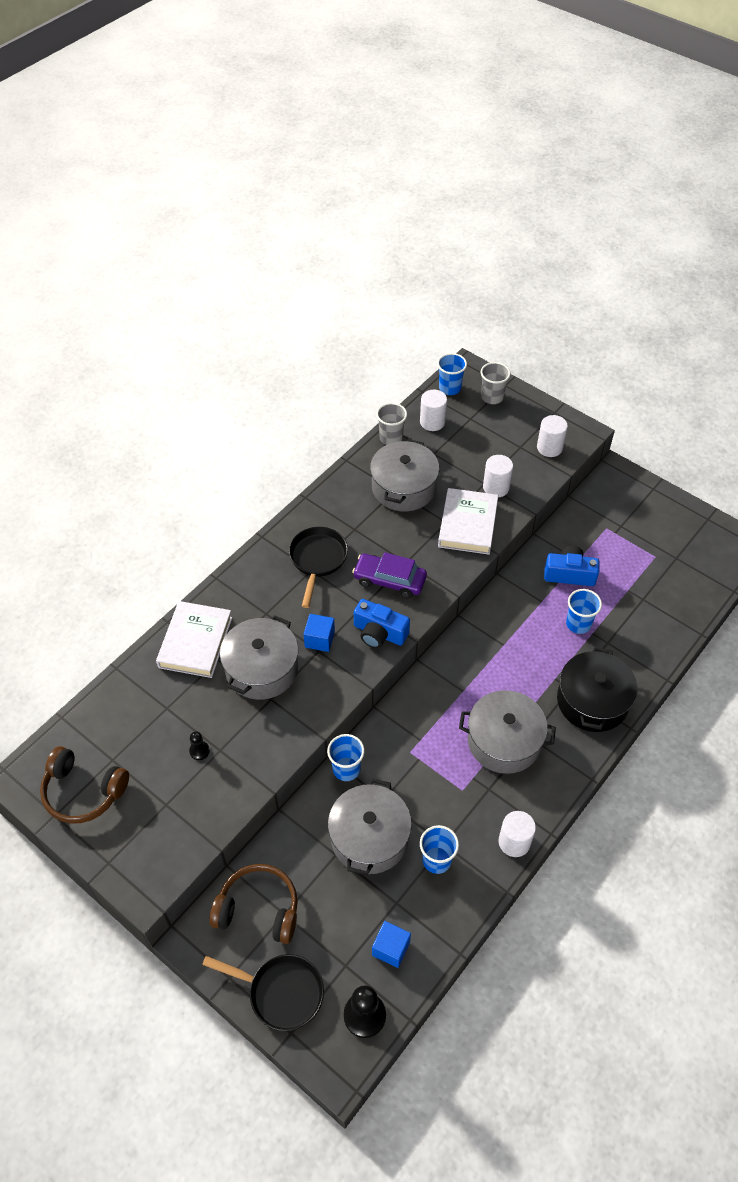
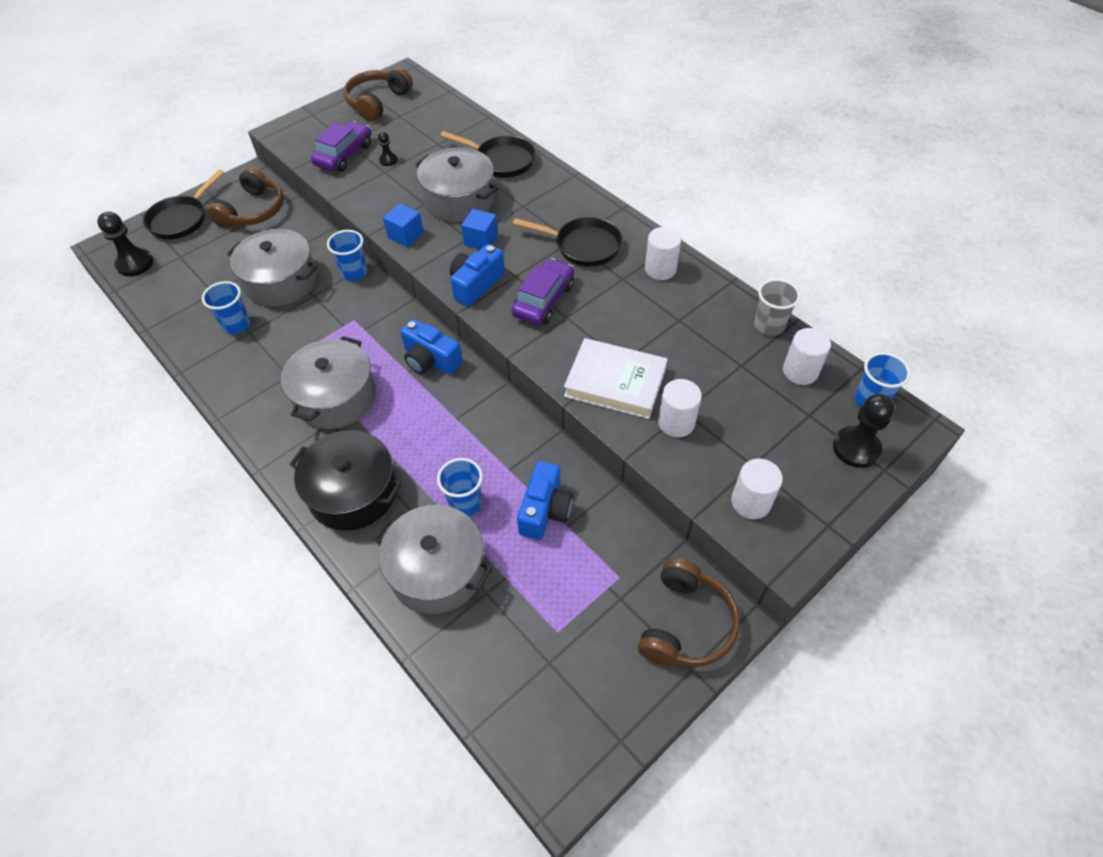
camera: 100 degrees right, 0 degrees up
white book [156,601,232,678] -> black pan [440,131,536,178]
grey pot [370,439,439,511] -> grey pot moved to [373,505,493,614]
blue cube [372,921,411,968] -> blue cube moved to [383,204,424,247]
grey cup [481,362,511,404] -> black pawn [833,394,894,468]
white cylinder [498,811,536,857] -> white cylinder moved to [645,227,681,280]
none -> purple car [311,121,371,172]
none -> blue camera [401,319,462,375]
none -> brown headphones [638,558,740,667]

